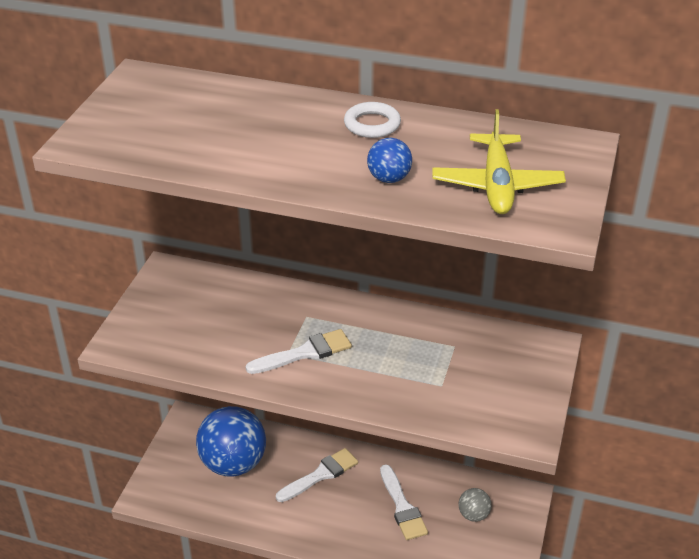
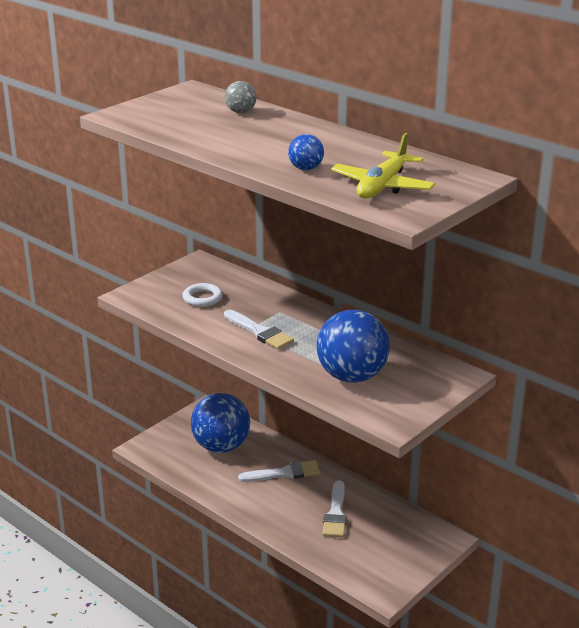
camera: 25 degrees right, 10 degrees down
white brush [245,329,352,374] -> white brush turned 45 degrees clockwise [224,310,294,350]
white ring [344,102,401,138] -> white ring moved to [182,283,223,307]
grey ball [458,488,492,522] -> grey ball moved to [225,81,256,113]
none -> blue ball [317,310,390,383]

